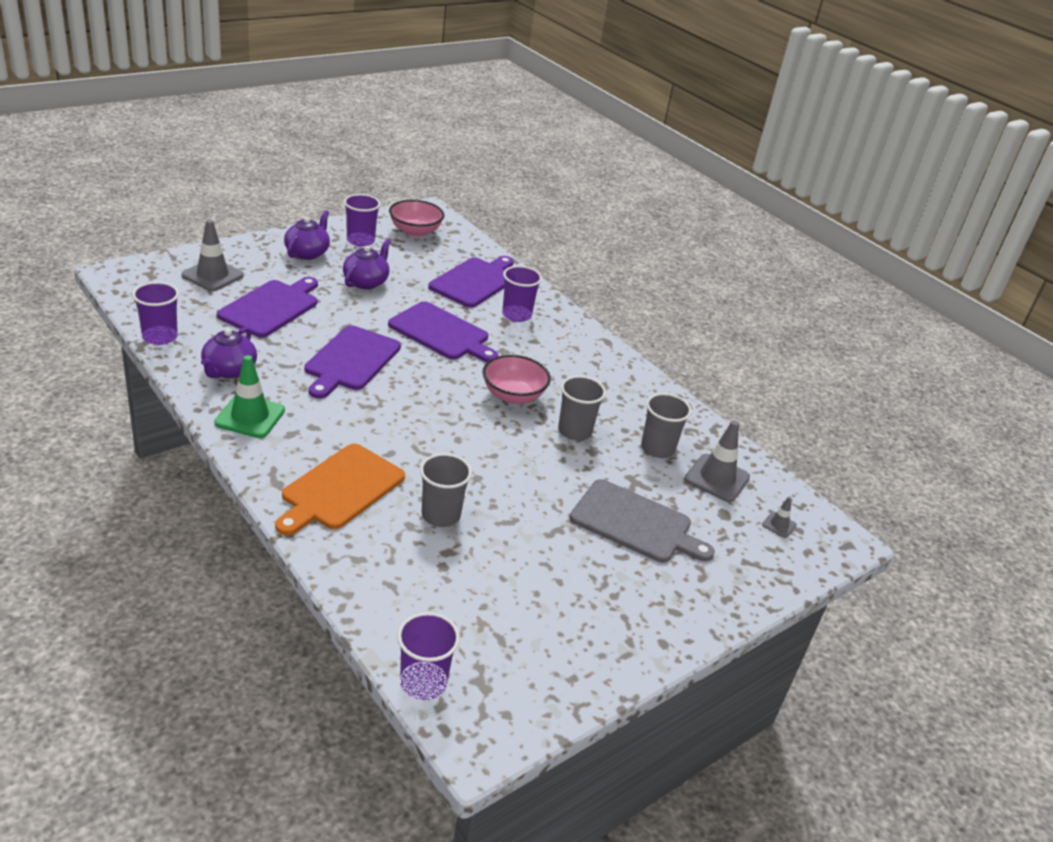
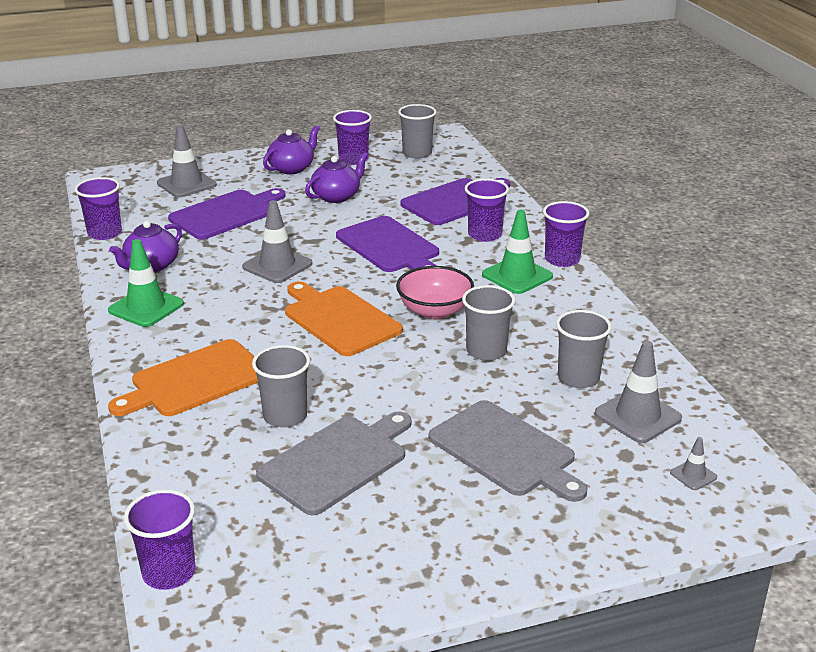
camera: 25 degrees right, 5 degrees down
purple cutting board [304,325,401,398] -> grey traffic cone [242,200,312,283]
pink bowl [389,200,444,237] -> grey cup [398,104,437,159]
none -> grey cutting board [256,412,411,515]
none -> orange cutting board [285,281,403,356]
none -> green traffic cone [482,210,553,294]
none -> purple cup [543,201,589,267]

